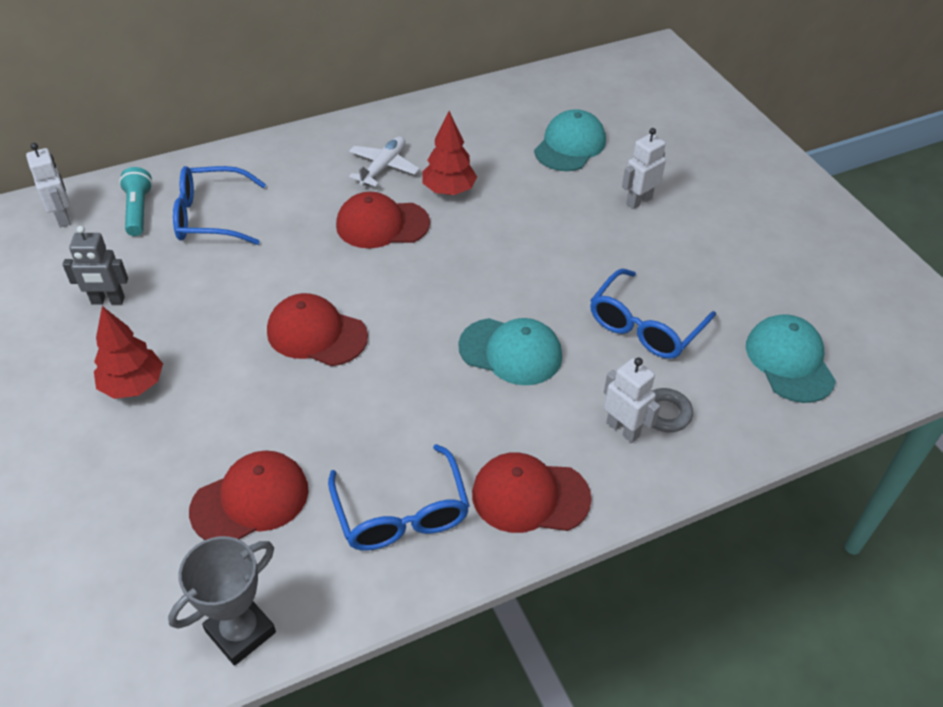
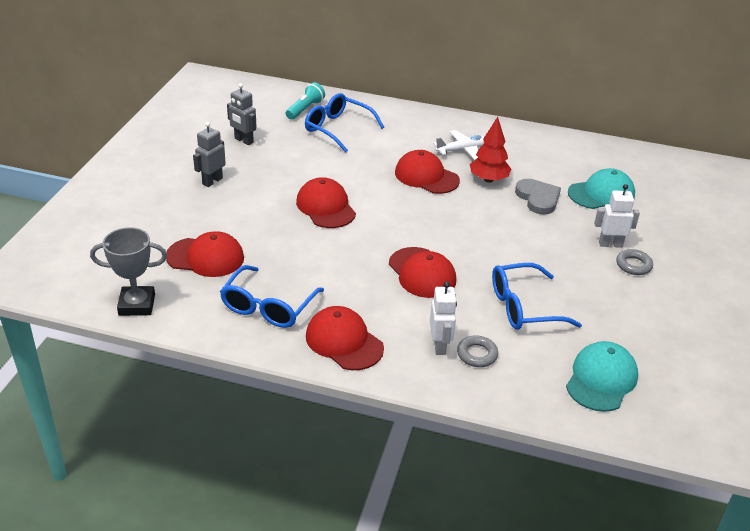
camera: 40 degrees right, 10 degrees down
white robot [26,143,71,228] -> none
red tree [94,306,163,399] -> grey robot [193,122,226,187]
turquoise cap [458,318,562,385] -> red cap [389,247,456,298]
none -> grey heart [515,179,561,215]
none -> grey ring [616,249,653,275]

